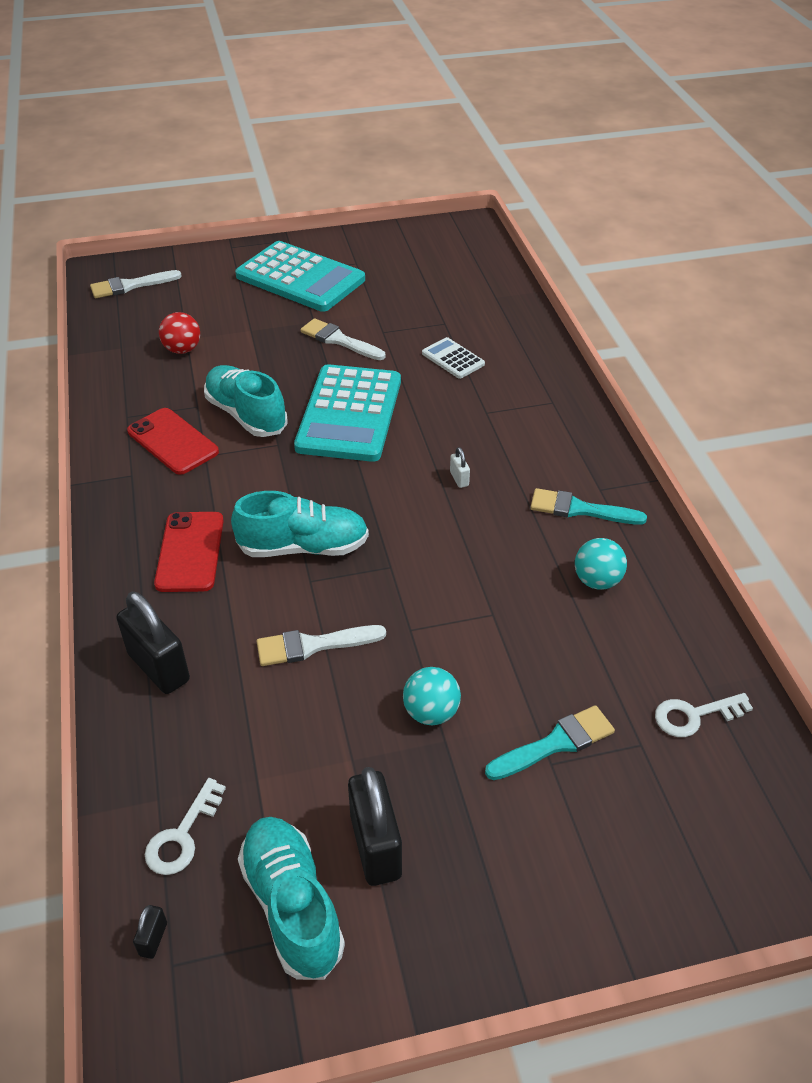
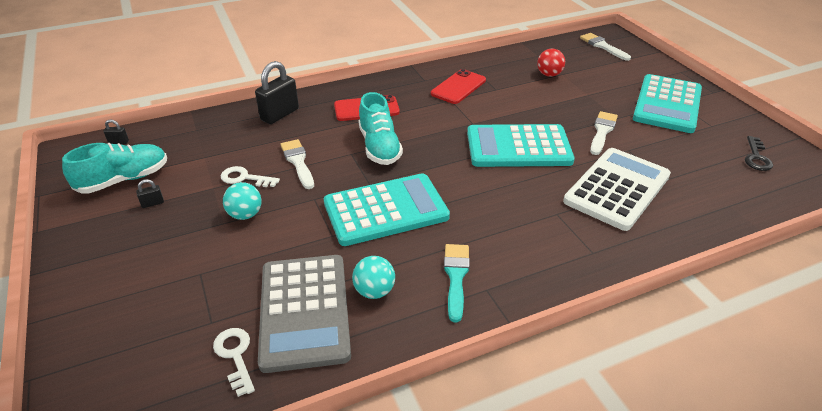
camera: 80 degrees right, 5 degrees down
white key [145,778,226,875] -> white key moved to [221,166,280,187]
turquoise shoe [204,365,287,437] -> none
black padlock [348,767,402,886] -> black padlock [136,179,164,208], size x0.44
white calculator [422,337,485,379] -> white calculator [563,148,671,231], size x2.19
white padlock [450,447,470,488] -> none
turquoise brush [485,705,615,780] -> none
none -> grey calculator [258,255,351,373]
none -> turquoise calculator [324,173,450,246]
none -> black key [745,136,773,171]

